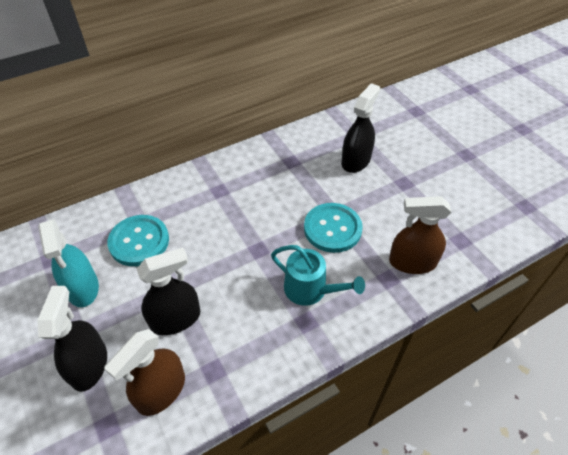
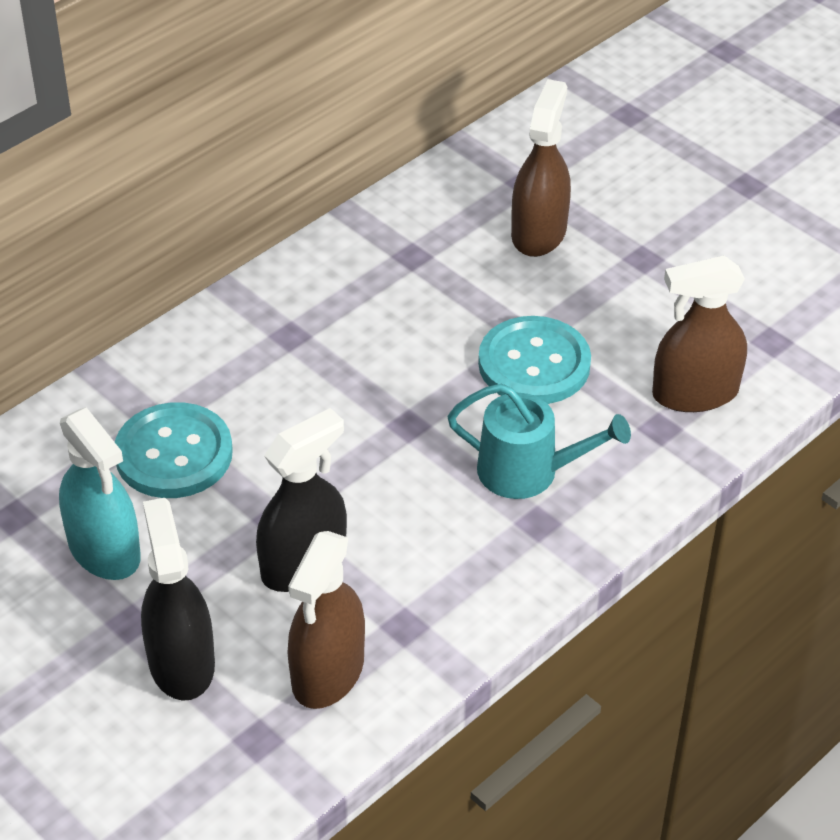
camera: 15 degrees left, 5 degrees down
black spray bottle [341,83,380,173] -> brown spray bottle [511,79,571,257]

